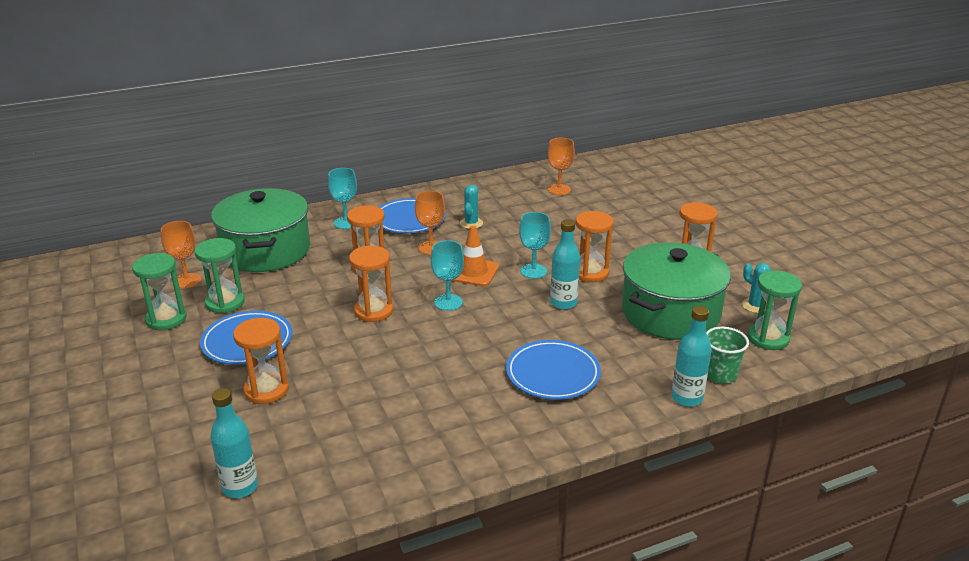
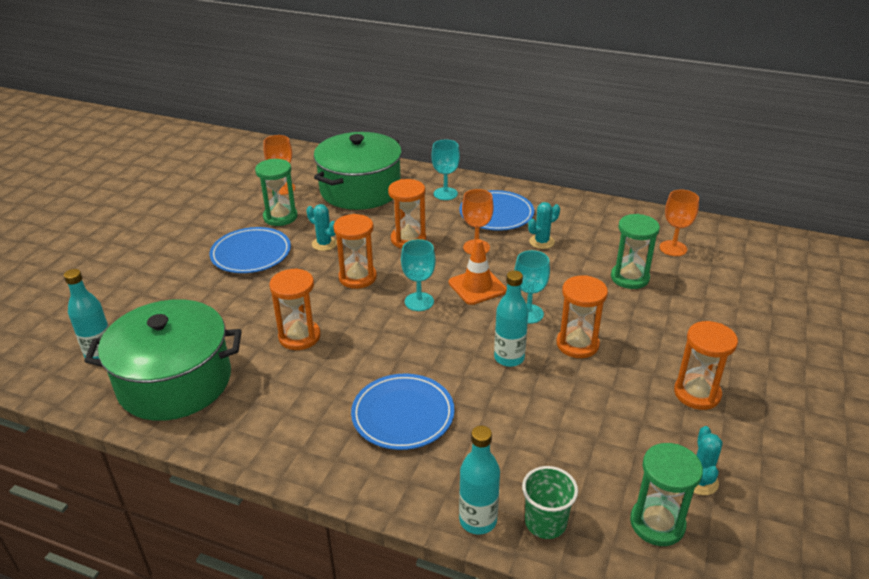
camera: 45 degrees right, 5 degrees up
green hourglass [132,253,187,330] -> green hourglass moved to [611,214,660,289]
orange hourglass [233,318,289,404] -> orange hourglass moved to [269,268,321,350]
green pot [622,242,731,340] -> green pot moved to [84,299,242,421]
none -> turquoise cactus [306,204,337,251]

